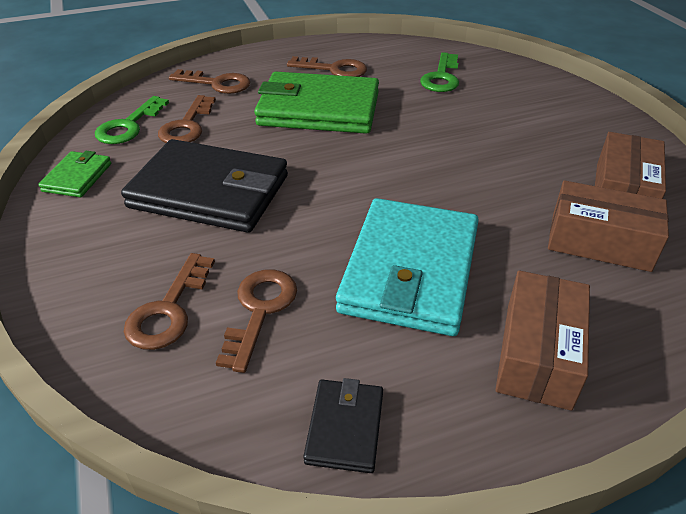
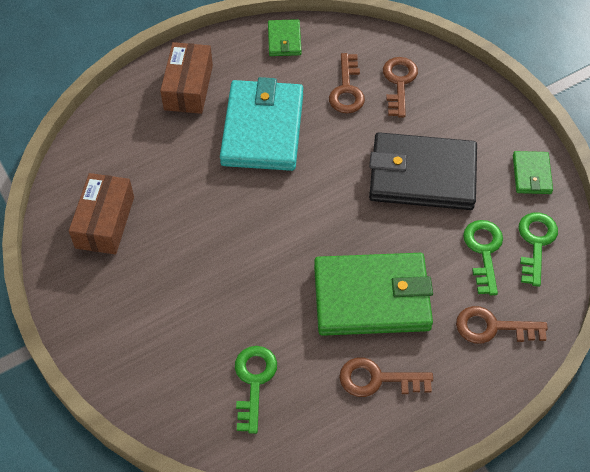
camera: 170 degrees right, 15 degrees up
brown key [158,95,216,143] -> green key [463,220,503,295]
black wallet [303,378,383,473] -> green wallet [268,19,301,56]
brown box [548,180,669,272] -> none

